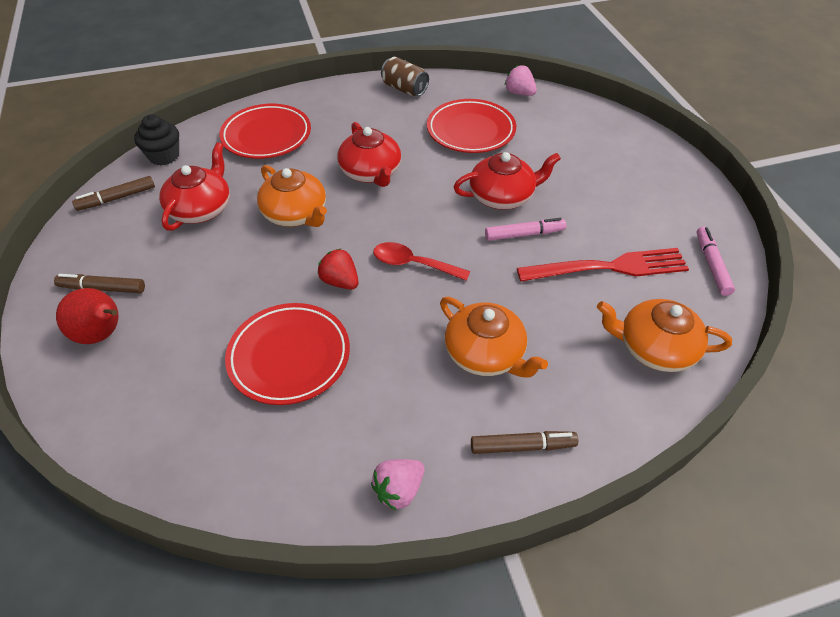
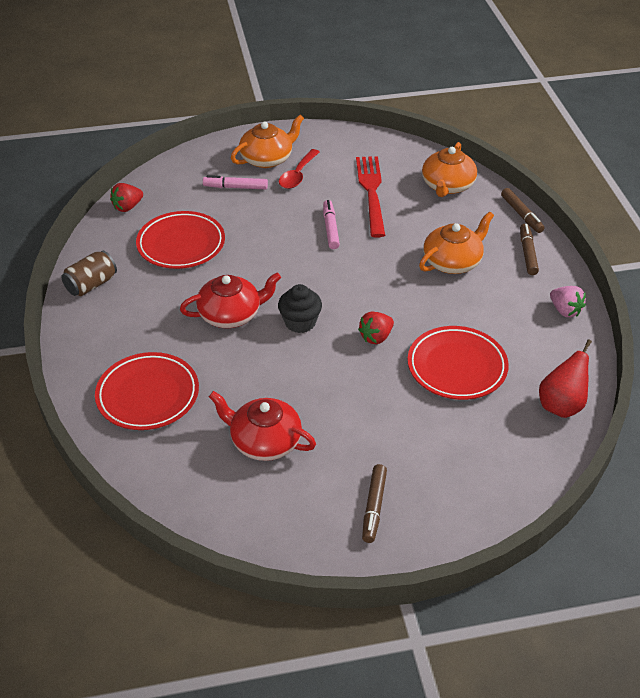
camera: 85 degrees left, 5 degrees down
red pear [56,288,118,344] -> red pear moved to [539,339,592,418]
brown marker [72,176,155,211] -> brown marker moved to [501,188,544,233]
black cupcake [134,114,179,165] -> black cupcake moved to [278,284,322,333]
orange teapot [257,165,327,227] -> orange teapot moved to [231,115,304,168]
red spoon [373,242,470,281] -> red spoon moved to [279,149,319,189]
red teapot [454,152,561,210] -> none
pink strawberry [505,65,537,96] -> red strawberry [110,183,143,212]
pink marker [696,227,735,296] -> pink marker moved to [203,175,268,189]

